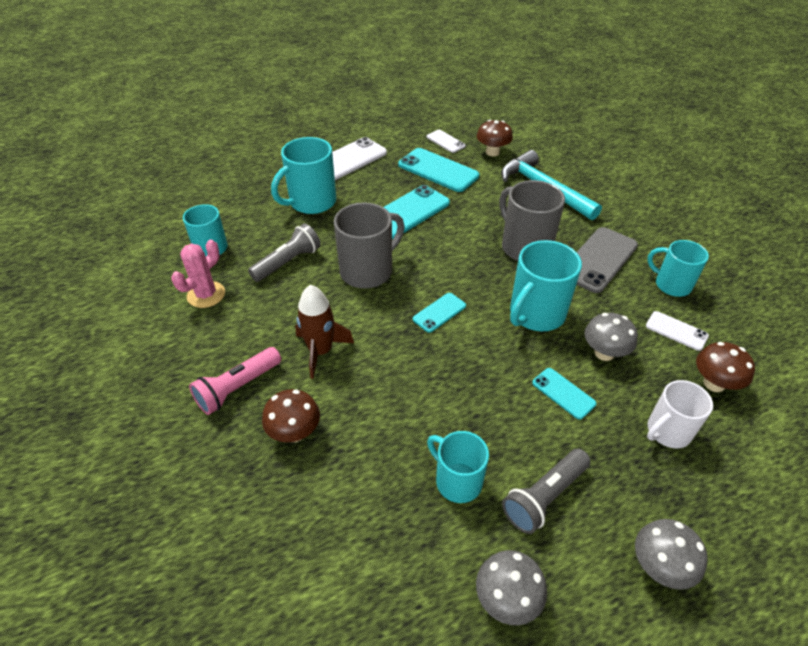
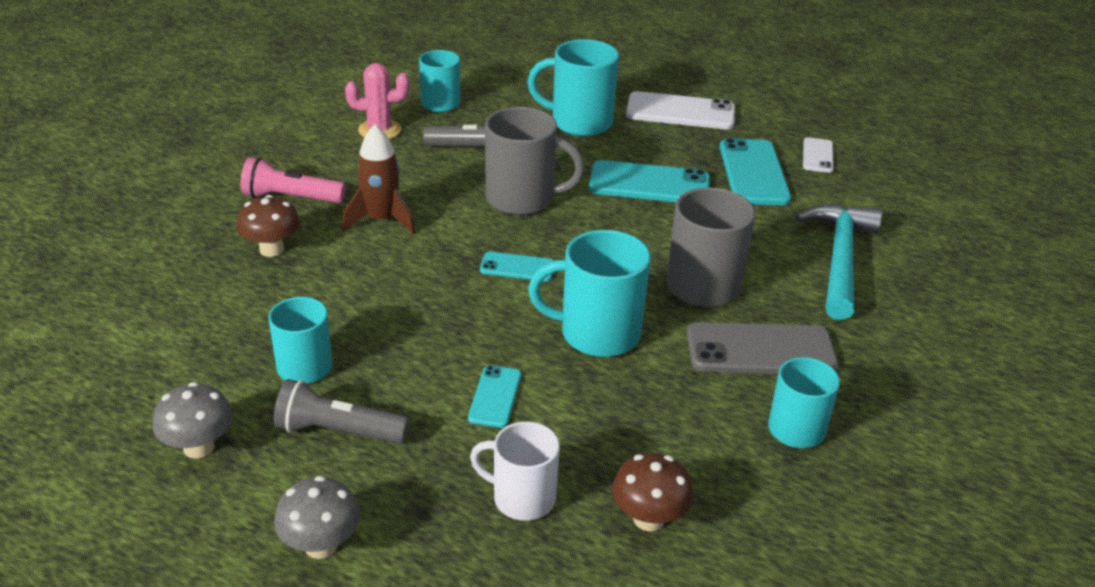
camera: 50 degrees right, 10 degrees down
brown mushroom [477,120,513,156] -> none
grey mushroom [584,313,638,361] -> none
white phone [646,311,709,351] -> none

